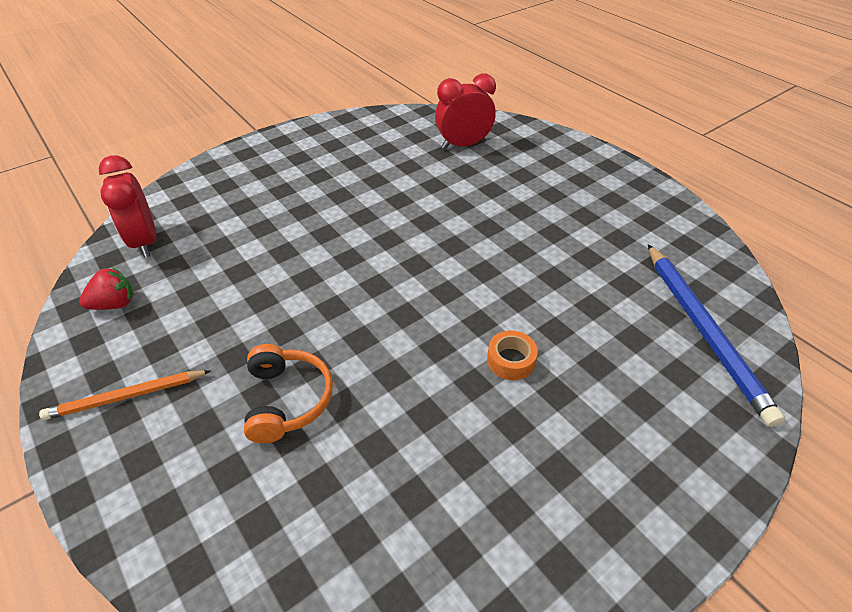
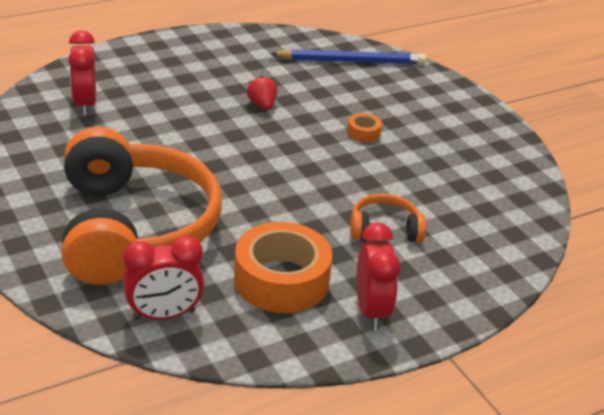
camera: 85 degrees left, 10 degrees down
orange pencil [39,370,210,420] -> red clock [357,222,401,330]
red strawberry [79,267,134,310] -> red strawberry moved to [247,75,277,110]
none -> orange headphones [62,127,222,285]
none -> orange tape [234,222,332,313]

